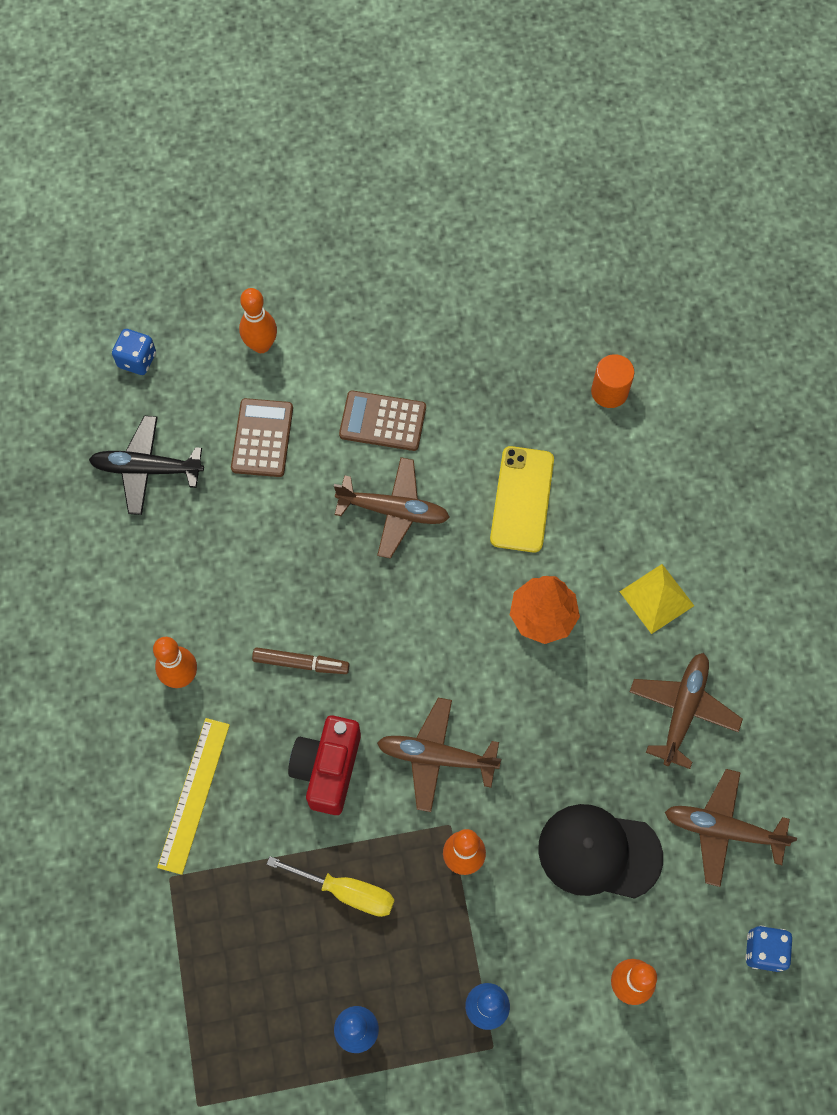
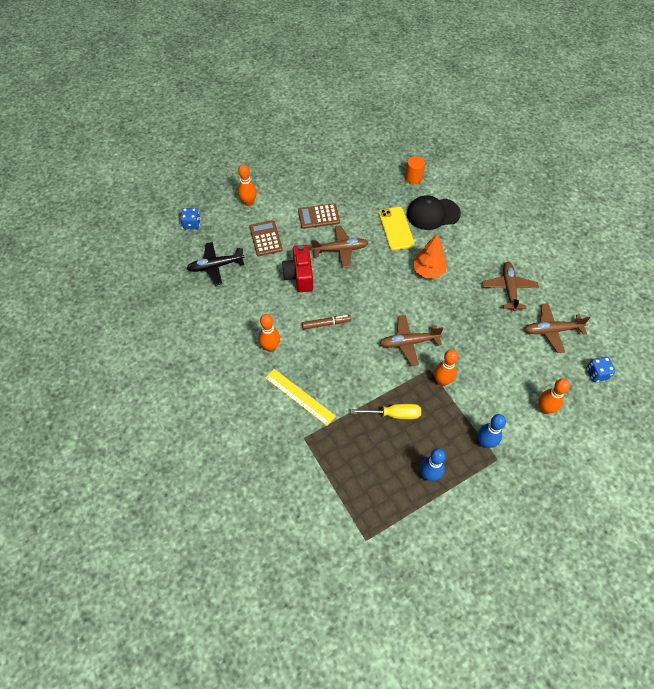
camera: 20 degrees left, 10 degrees down
yellow ruler [157,718,230,875] -> yellow ruler turned 45 degrees counterclockwise [265,369,336,426]
red camera [288,715,361,815] -> red camera moved to [282,245,313,292]
black cap [538,804,663,899] -> black cap moved to [407,195,461,230]
yellow pyramid [619,564,694,634] -> none

